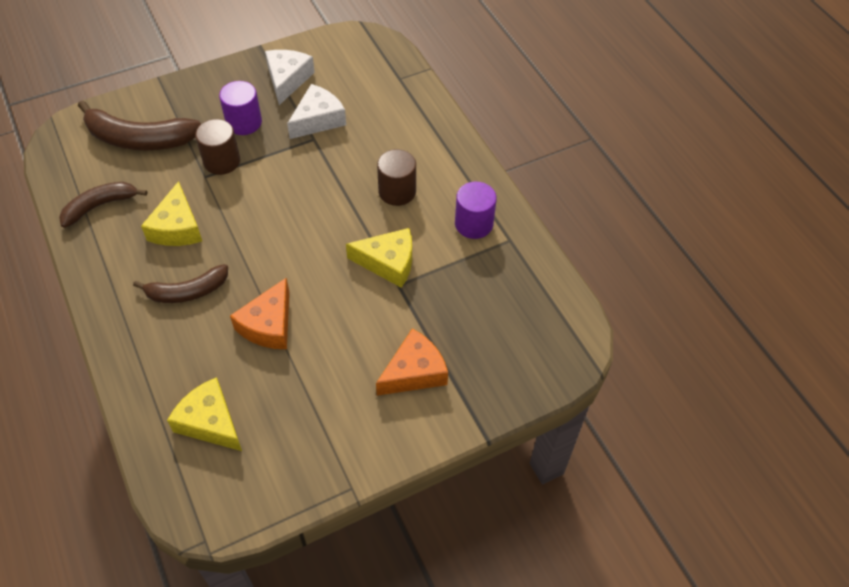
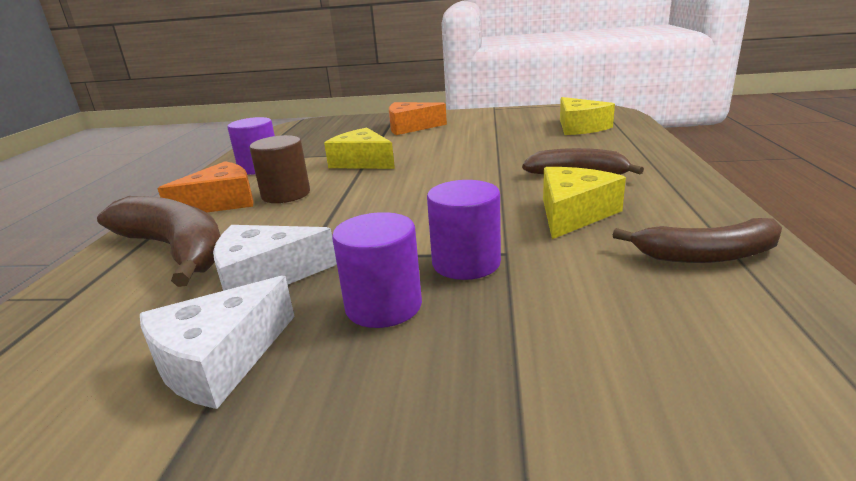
camera: 145 degrees left, 30 degrees down
brown banana [78,100,201,150] -> brown banana moved to [97,196,220,287]
brown cylinder [195,119,240,175] -> purple cylinder [427,180,501,280]
orange cheese [230,278,289,349] -> orange cheese moved to [157,161,254,212]

